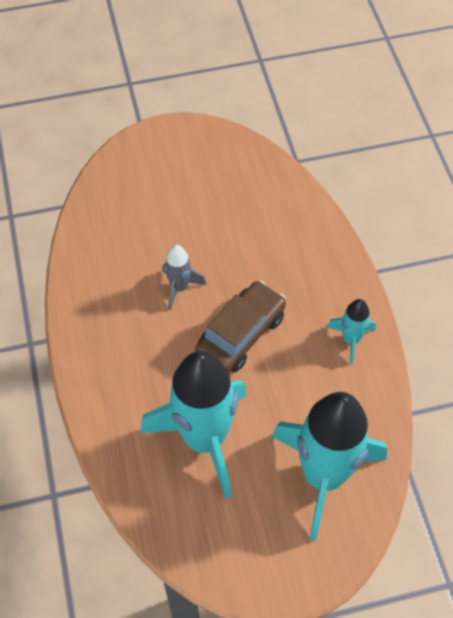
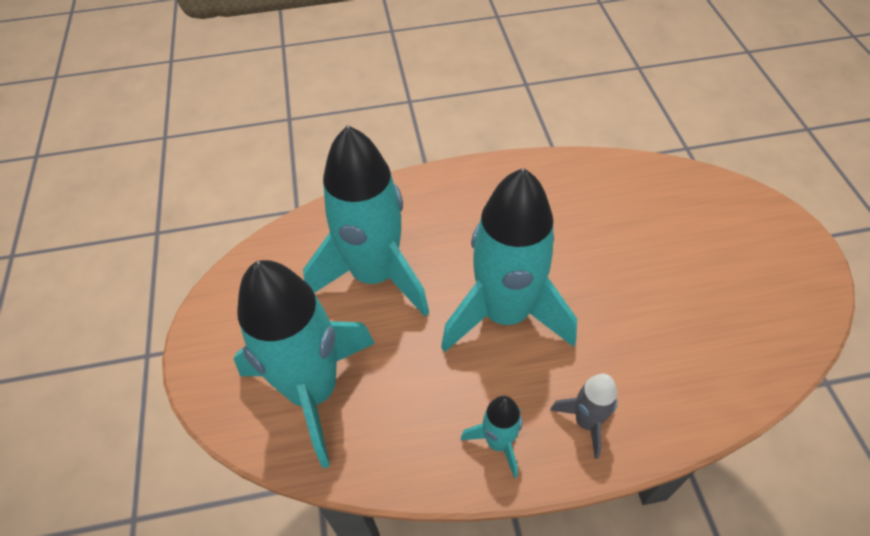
camera: 95 degrees right, 5 degrees down
grey rocket [162,245,206,310] -> grey rocket moved to [550,373,618,459]
brown car [195,280,286,372] -> turquoise rocket [441,168,577,352]

